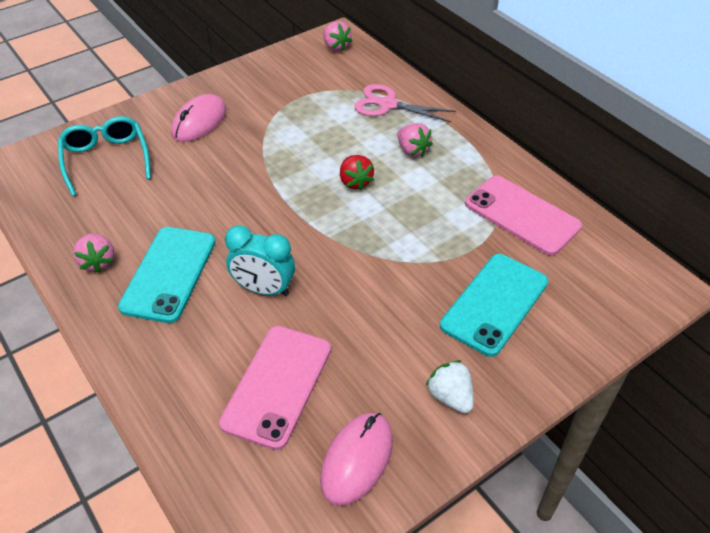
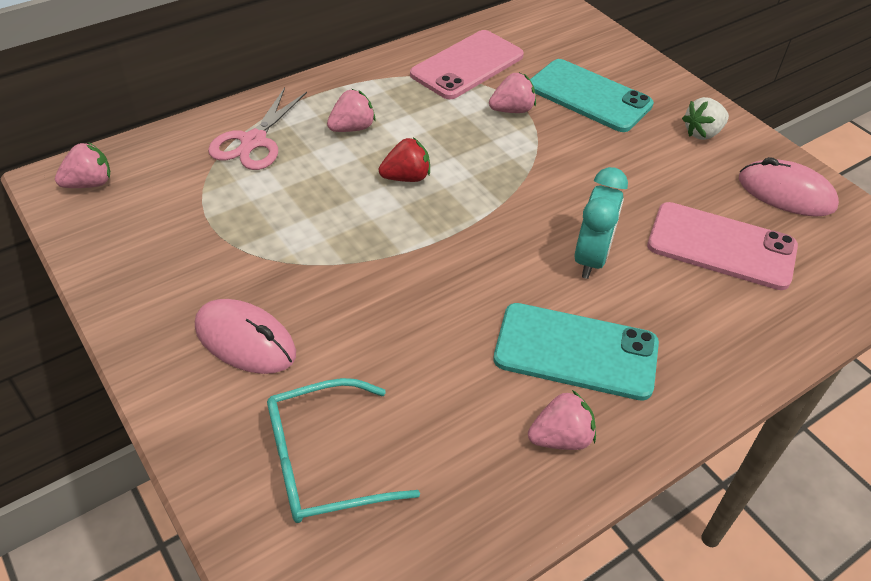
camera: 90 degrees left, 0 degrees up
none -> pink strawberry [489,73,536,113]

